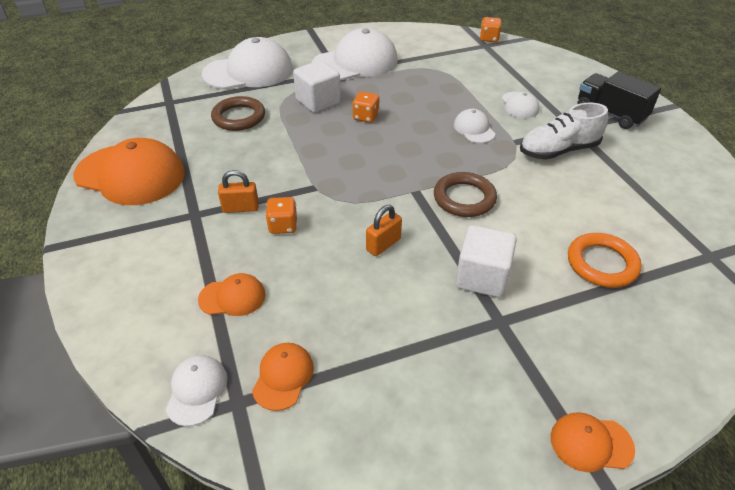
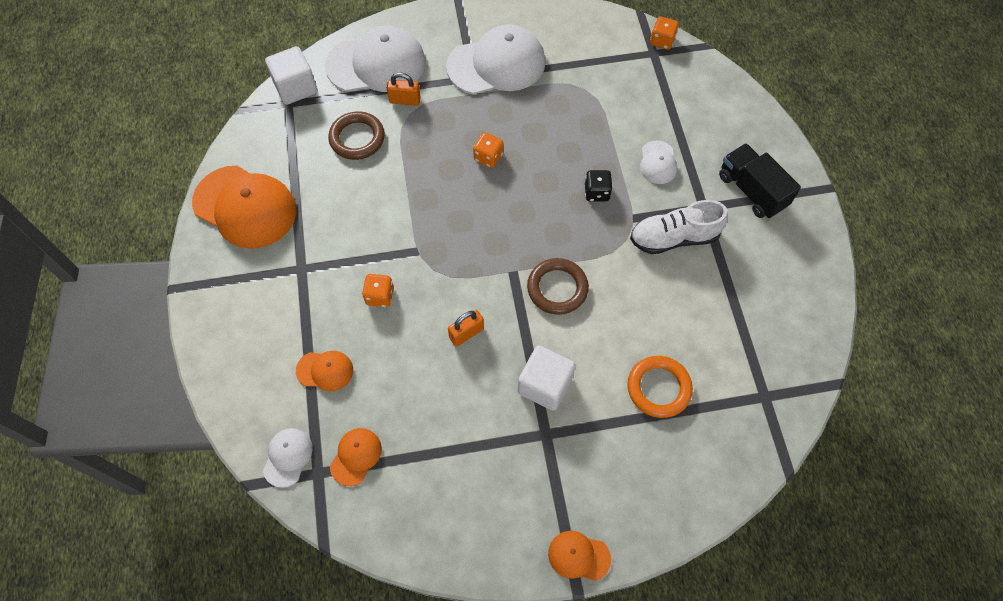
camera: 10 degrees right, 20 degrees up
orange padlock [218,170,259,213] -> orange padlock moved to [387,72,421,106]
white cube [293,60,341,113] -> white cube moved to [265,46,317,105]
white cap [454,109,495,143] -> black dice [585,170,613,202]

